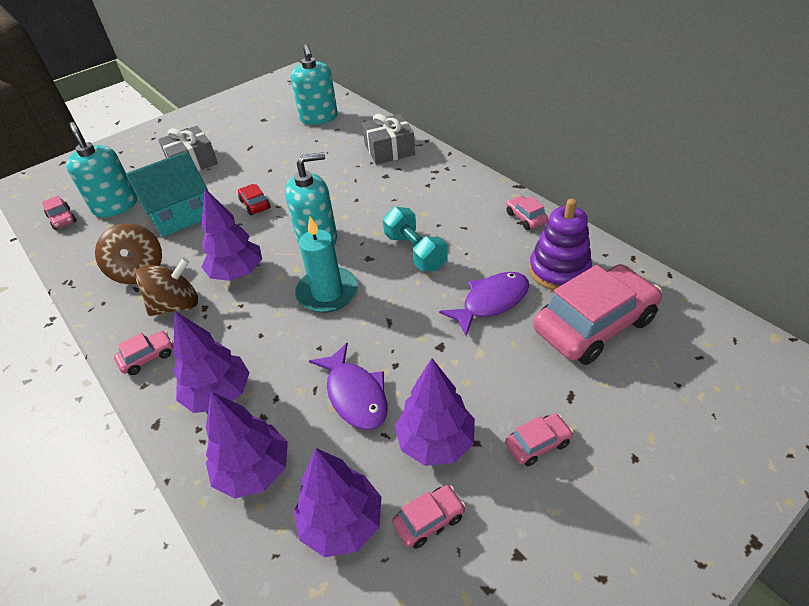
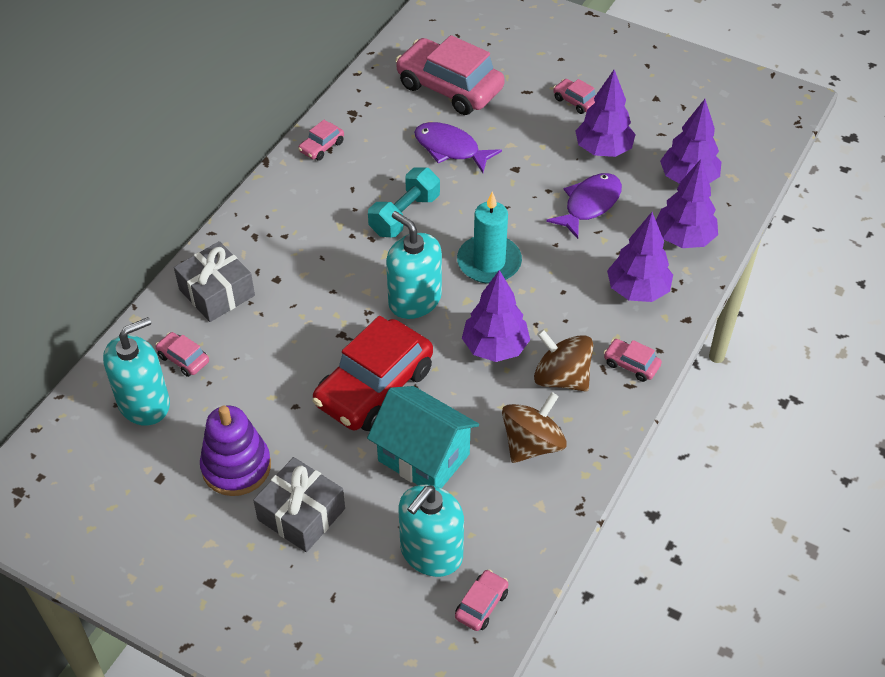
camera: 115 degrees left, 5 degrees up
red car [238,184,270,215] -> red car [312,316,433,431], size x2.30
pink car [392,485,465,549] -> pink car moved to [155,332,209,377]
purple stacking toy [529,199,592,290] -> purple stacking toy moved to [200,405,271,496]

